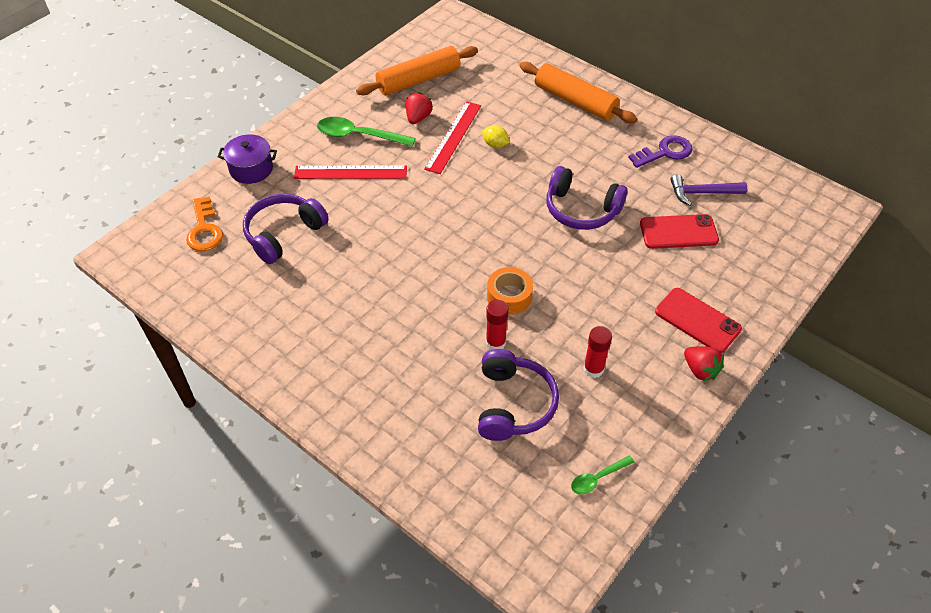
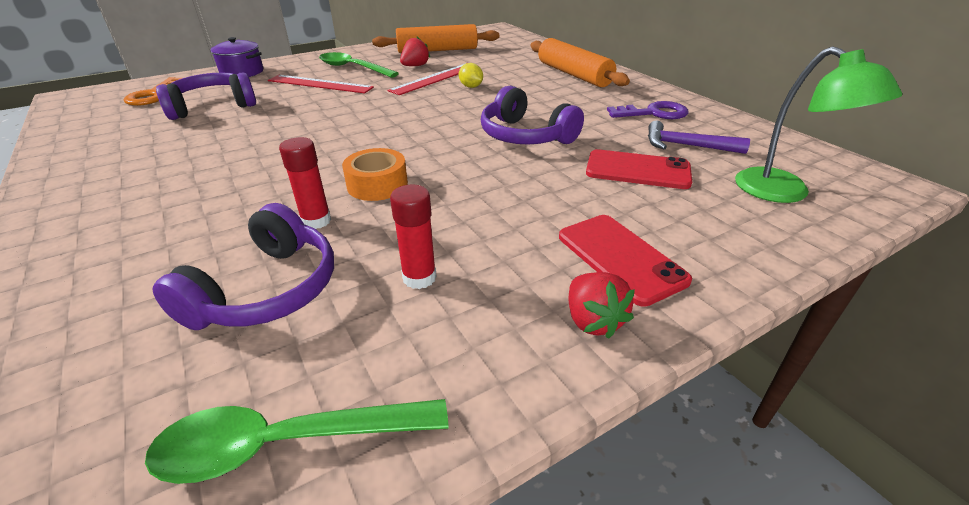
camera: 20 degrees right, 15 degrees down
green spoon [571,455,634,494] -> green spoon [145,399,448,484], size x1.84
none -> green lamp [735,46,902,203]

